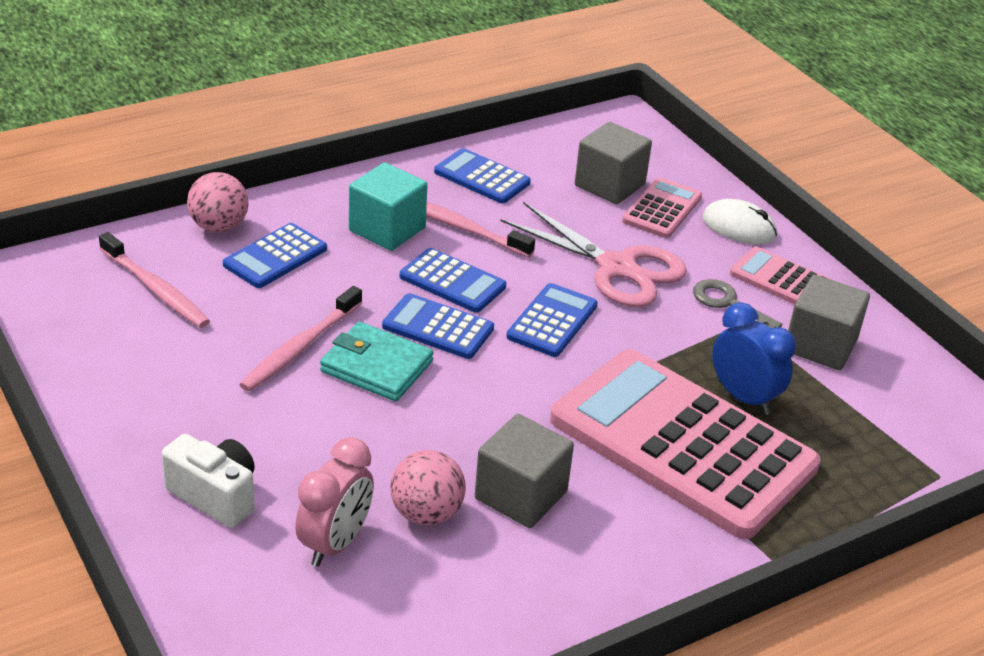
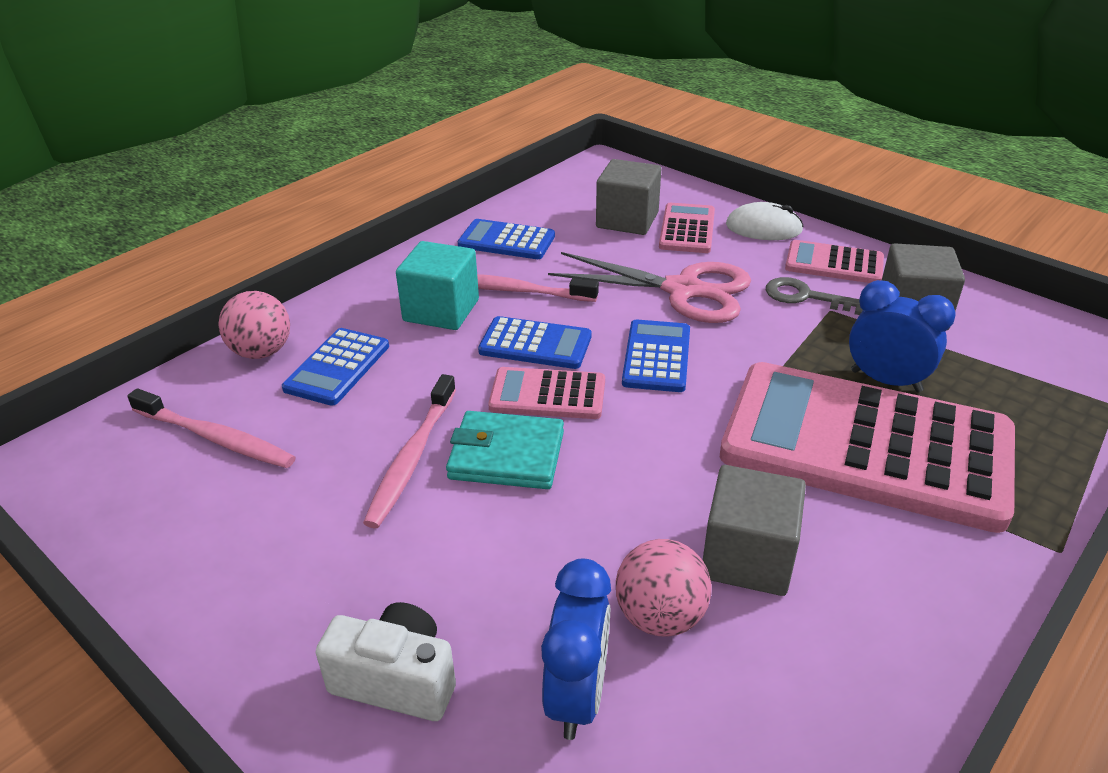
camera: 15 degrees left, 0 degrees up
pink clock [295,437,374,567] -> blue clock [541,558,611,740]
blue calculator [382,293,494,359] -> pink calculator [488,367,605,419]

